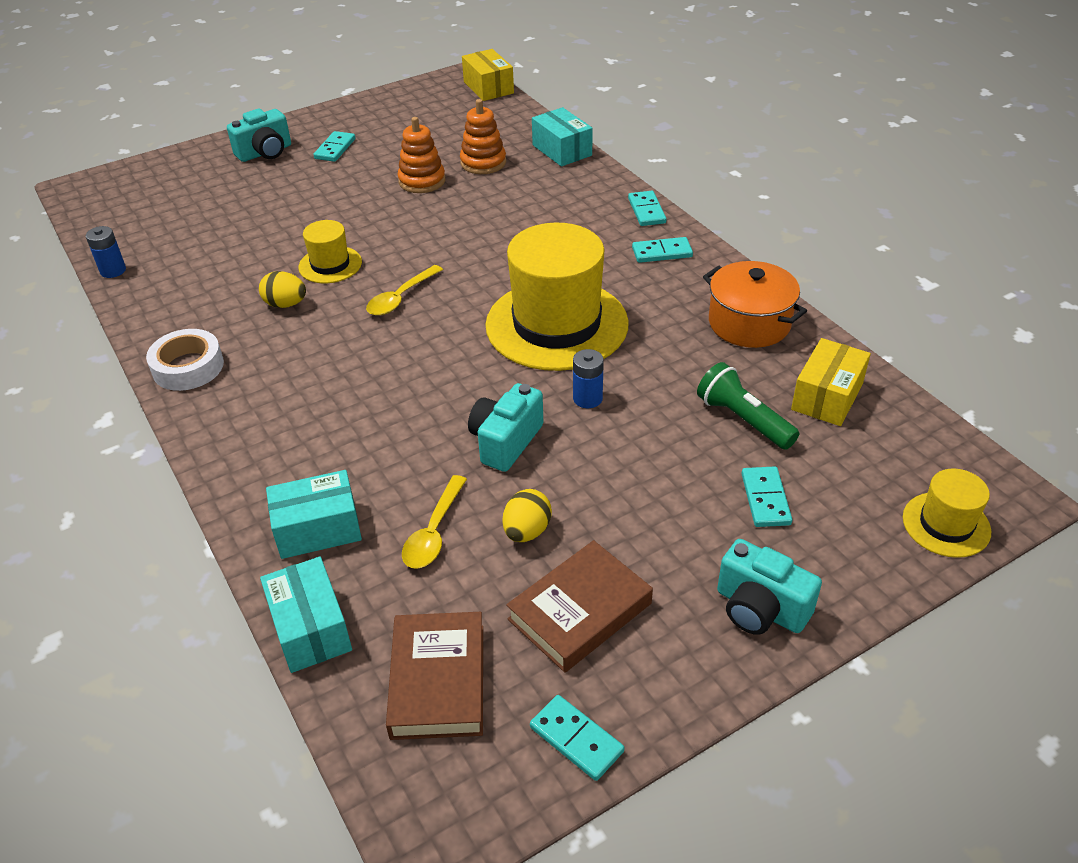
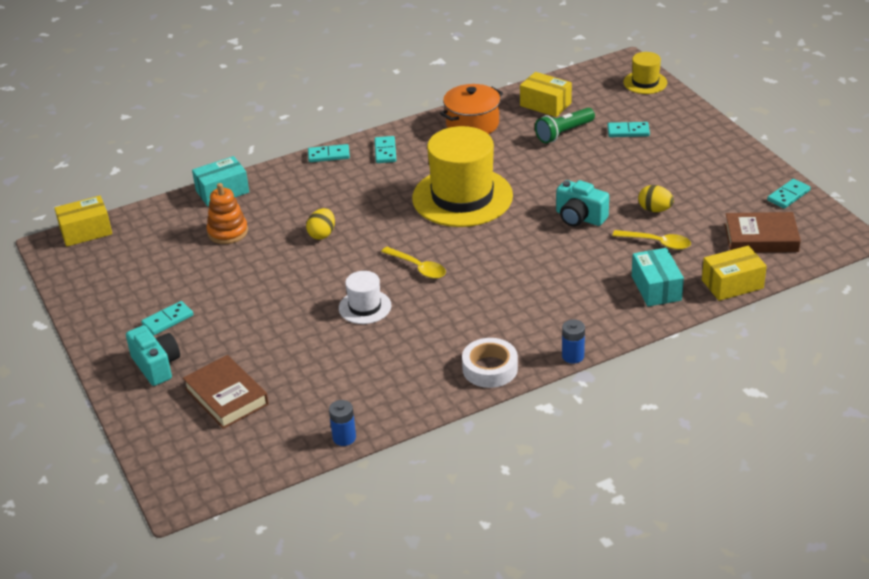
camera: 85 degrees left, 5 degrees down
yellow egg [259,271,306,308] -> yellow egg moved to [306,208,335,240]
turquoise box [260,557,352,673] -> yellow box [702,246,767,301]
yellow hat [298,220,362,283] -> white hat [339,271,391,324]
turquoise domino [313,131,356,162] -> turquoise domino turned 60 degrees counterclockwise [141,301,194,335]
orange stacking toy [398,117,445,193] -> none
brown book [506,540,653,672] -> brown book moved to [183,355,269,429]
blue battery [573,349,604,408] -> blue battery moved to [562,319,585,364]
turquoise camera [717,539,822,635] -> none

